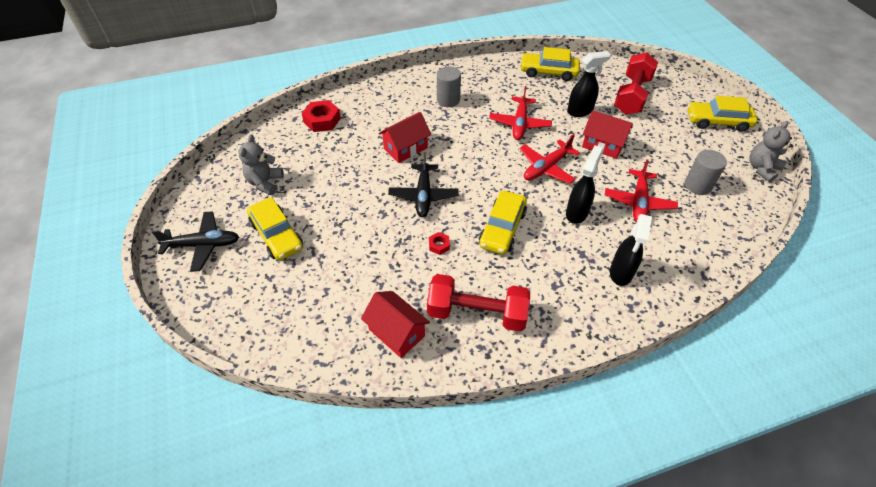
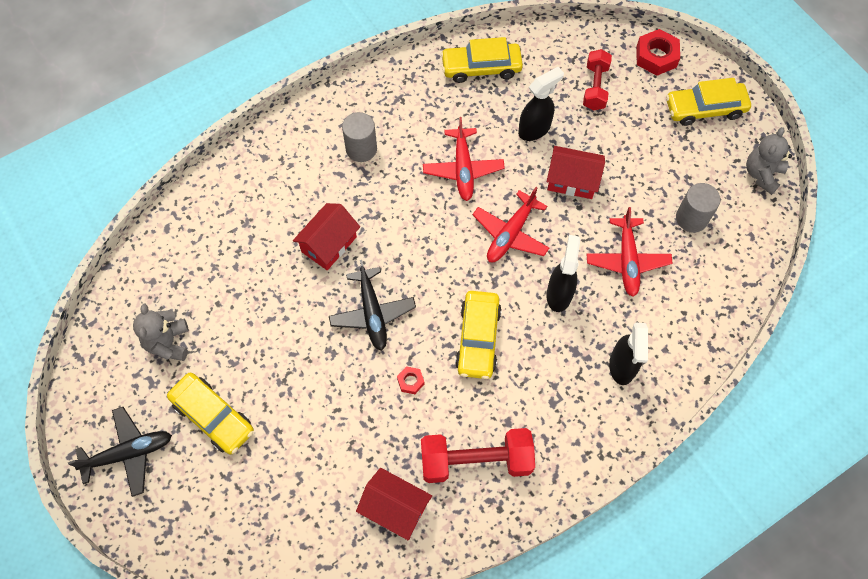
camera: 15 degrees left, 15 degrees up
red nut [302,100,341,132] -> red nut moved to [637,29,680,76]
red dumbbell [614,52,658,115] -> red dumbbell [583,49,612,111], size x0.64

